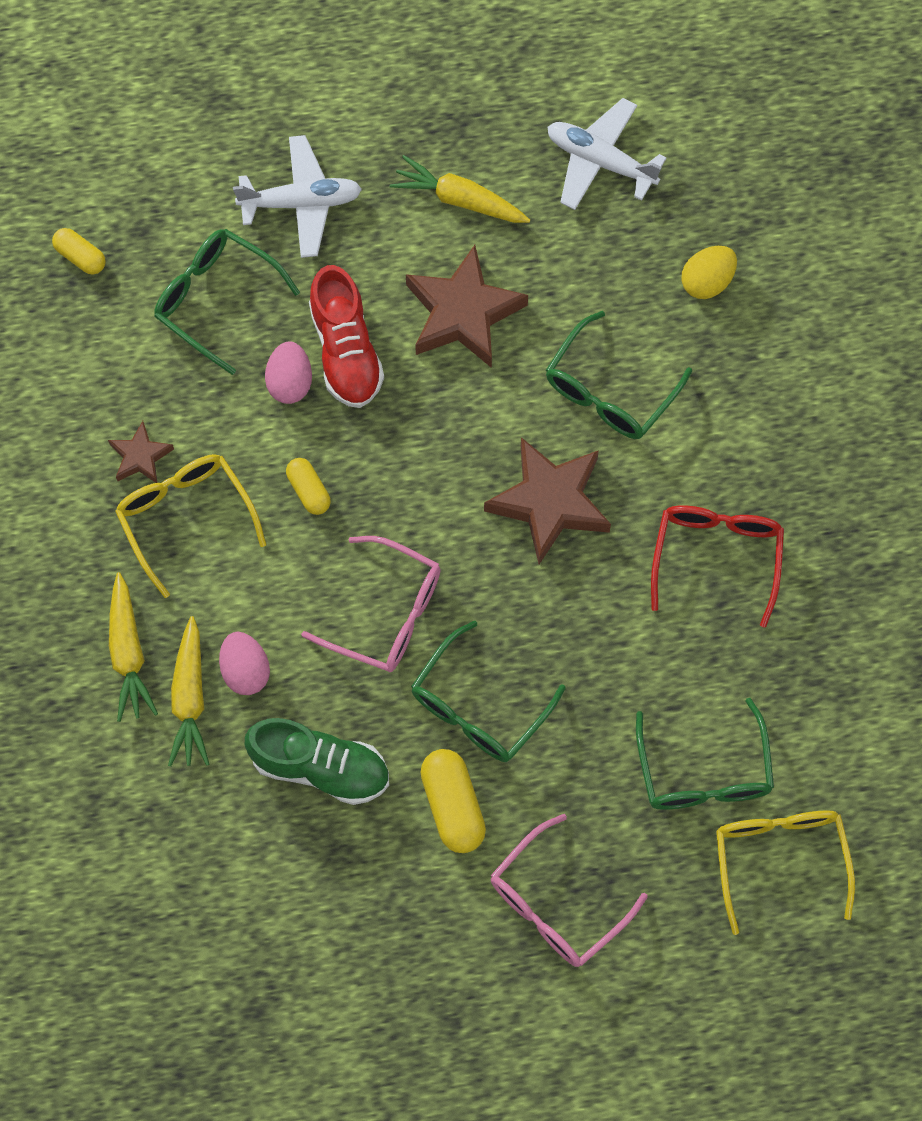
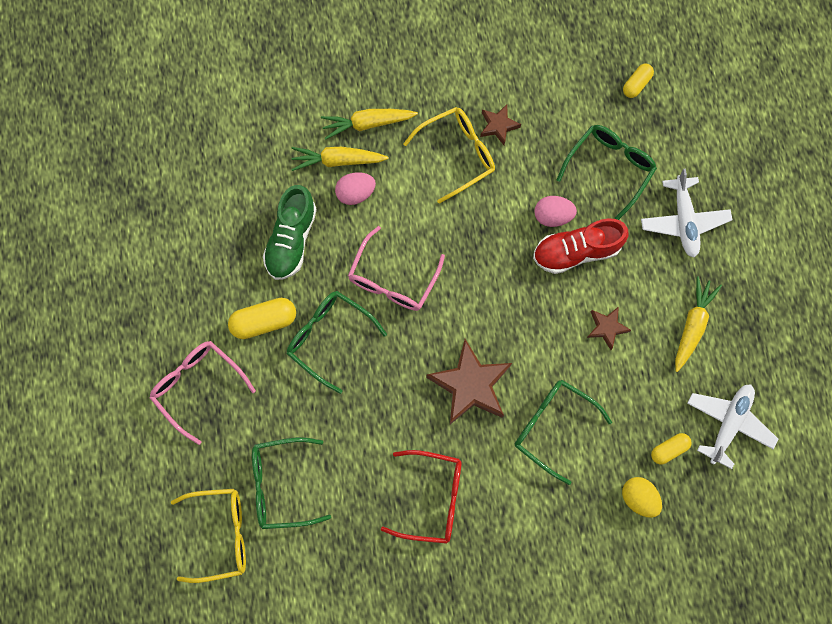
camera: 90 degrees right, 5 degrees up
yellow capsule [286,458,331,515] -> yellow capsule moved to [651,433,692,465]
brown star [406,245,528,368] -> brown star [587,306,631,350], size x0.52

